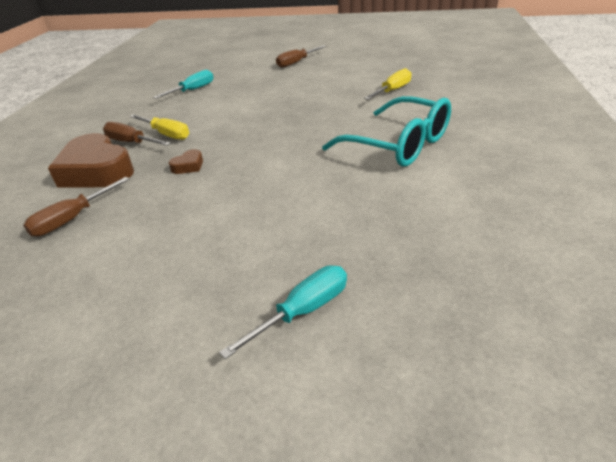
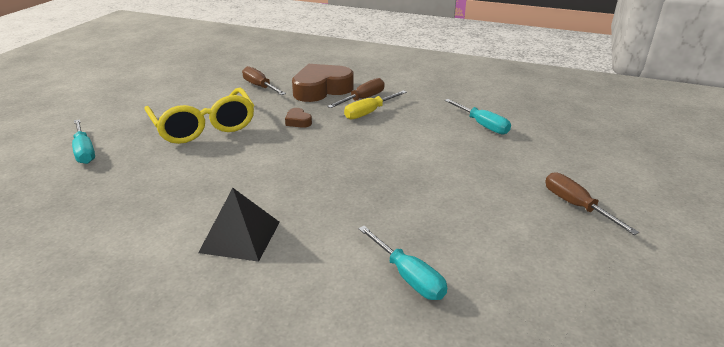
camera: 100 degrees right, 5 degrees down
turquoise glasses [322,96,451,167] -> black pyramid [198,188,280,262]
yellow screwdriver [364,68,411,100] -> turquoise screwdriver [358,226,447,300]
none -> yellow glasses [144,88,254,144]

